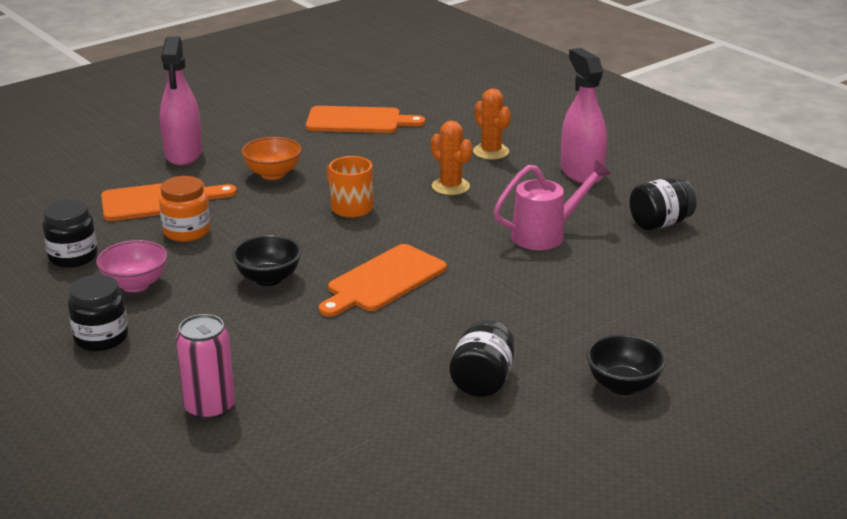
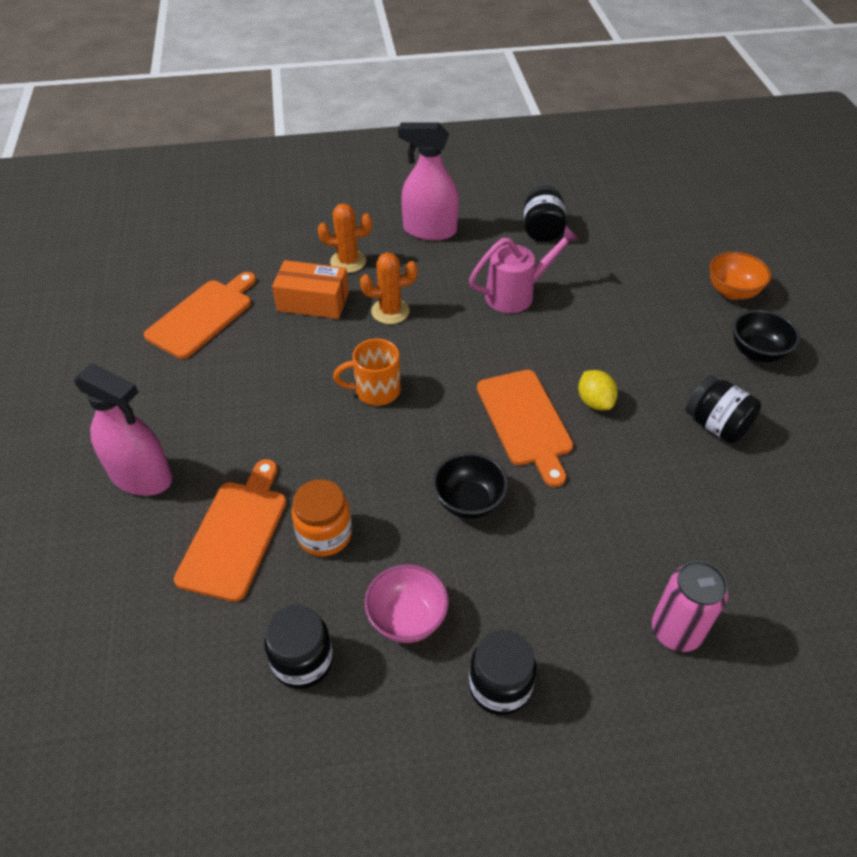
camera: 60 degrees left, 20 degrees up
orange bowl [241,137,302,180] -> orange bowl moved to [709,252,772,300]
pink watering can [493,159,611,250] -> pink watering can turned 60 degrees clockwise [469,226,579,313]
none -> orange box [272,260,349,319]
none -> yellow lemon [578,370,618,410]

